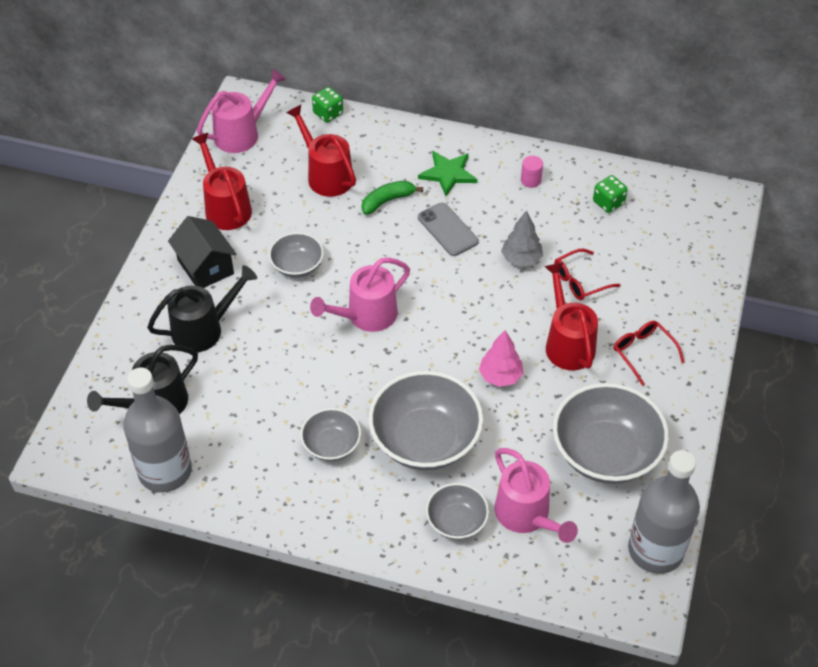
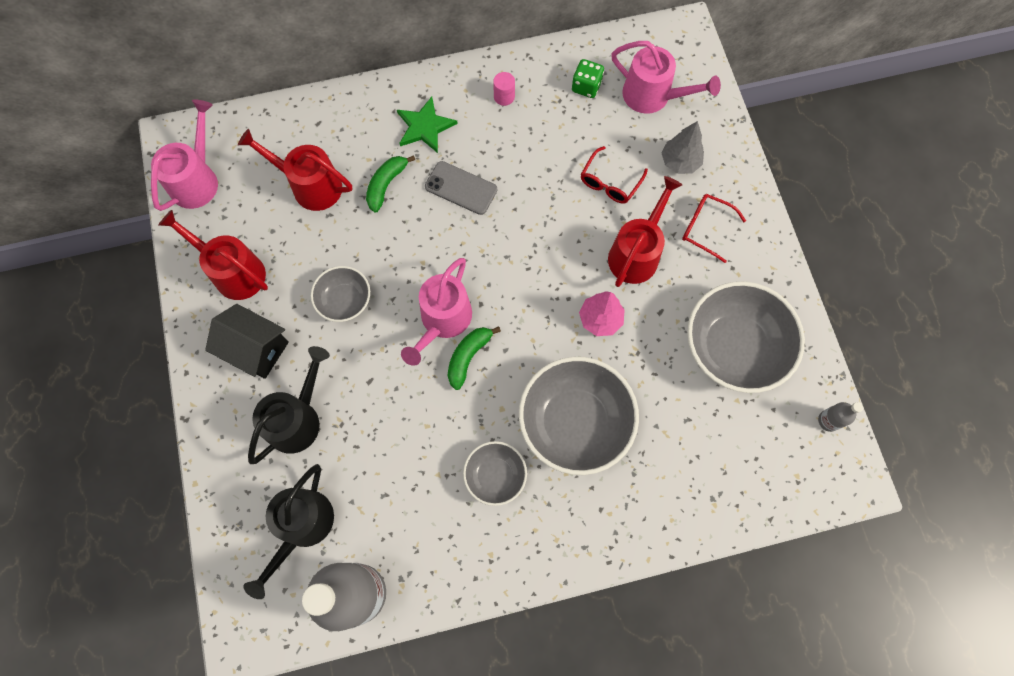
camera: 30 degrees left, 20 degrees up
green dice [312,87,343,123] -> none
grey bowl [426,483,489,540] -> none
pink watering can [495,448,578,543] -> pink watering can moved to [611,41,721,114]
grey tree [501,210,543,267] -> grey tree moved to [661,121,704,174]
red watering can [544,262,598,370] -> red watering can turned 75 degrees clockwise [608,176,682,287]
grey bottle [628,450,700,574] -> grey bottle [818,402,863,432], size x0.41
none -> green banana [448,326,501,390]

